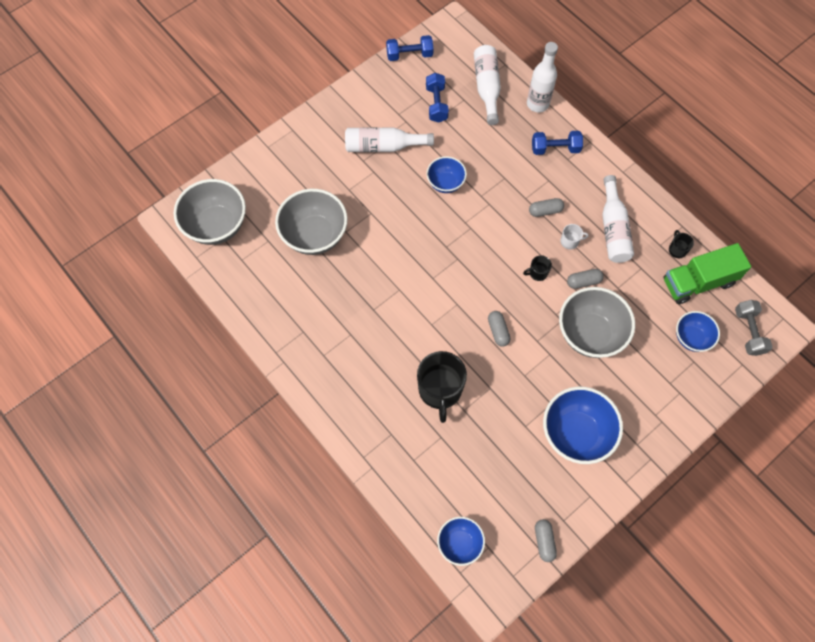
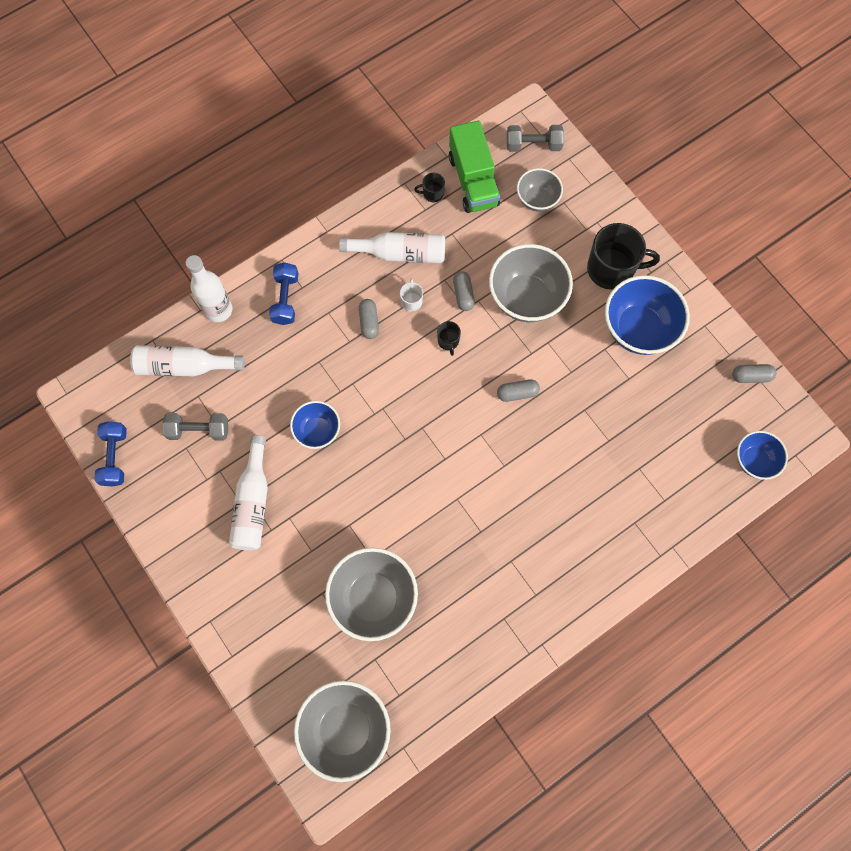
camera: 85 degrees left, 5 degrees up
black mug [417,351,467,423] -> black mug moved to [587,223,660,290]
blue dumbbell [426,73,449,122] -> grey dumbbell [162,413,228,440]
blue bowl [676,311,720,352] -> grey bowl [517,168,563,212]

